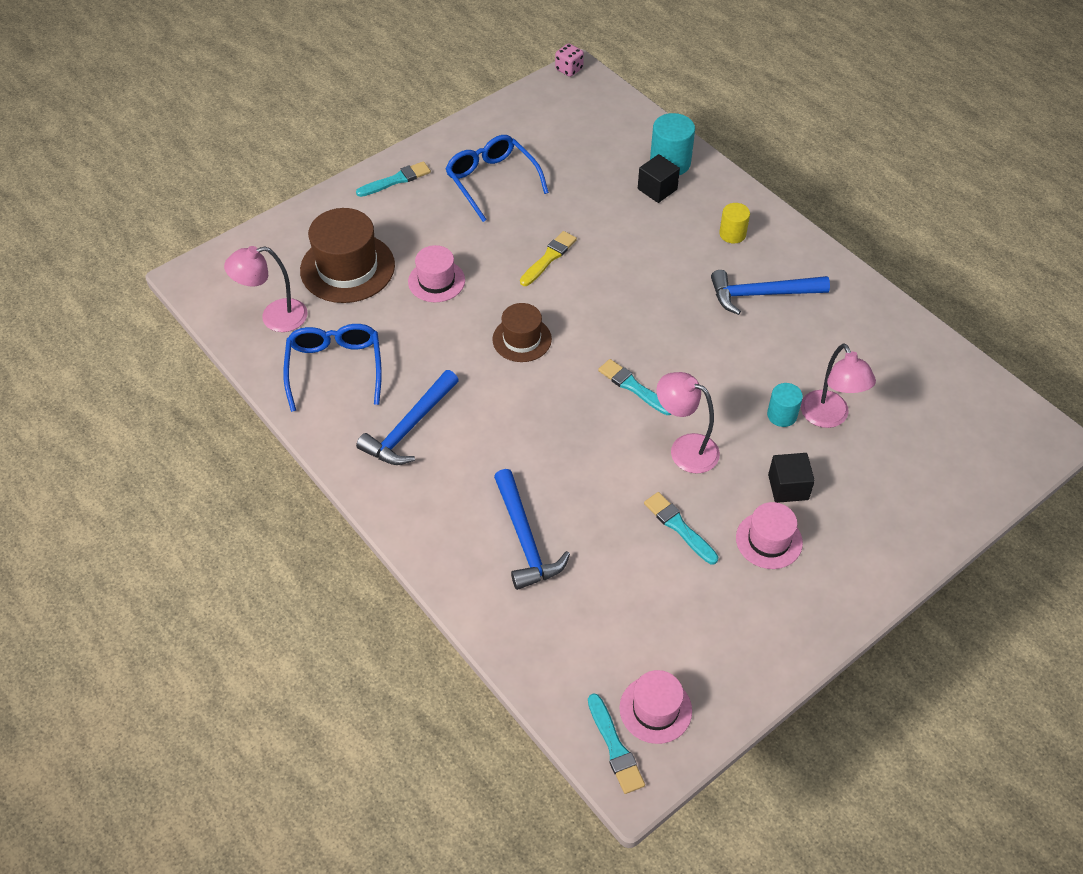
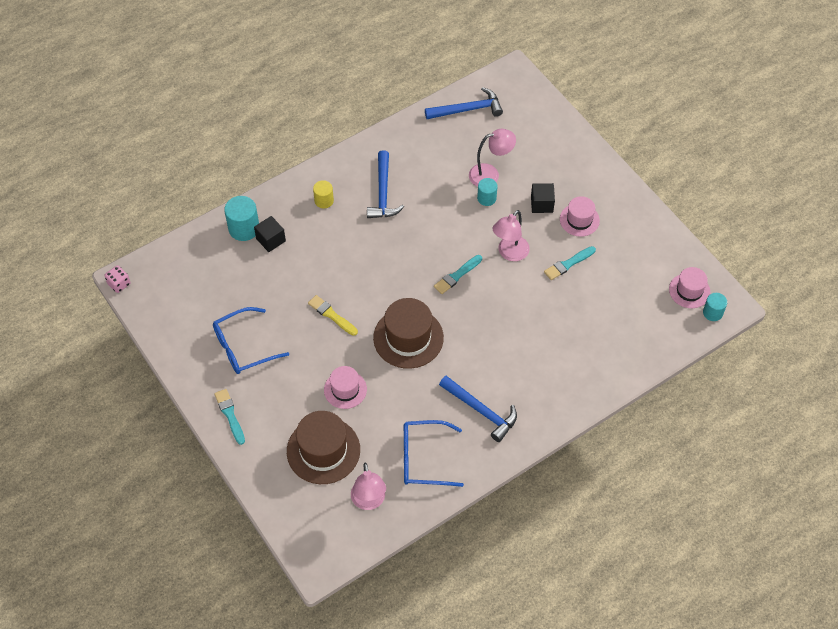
camera: 85 degrees left, 5 degrees up
brown hat [493,303,552,362] -> brown hat [373,298,444,369], size x1.67
blue hammer [494,469,570,590] -> blue hammer moved to [425,87,503,119]
turquoise brush [588,693,645,794] -> turquoise cylinder [703,293,727,321]

